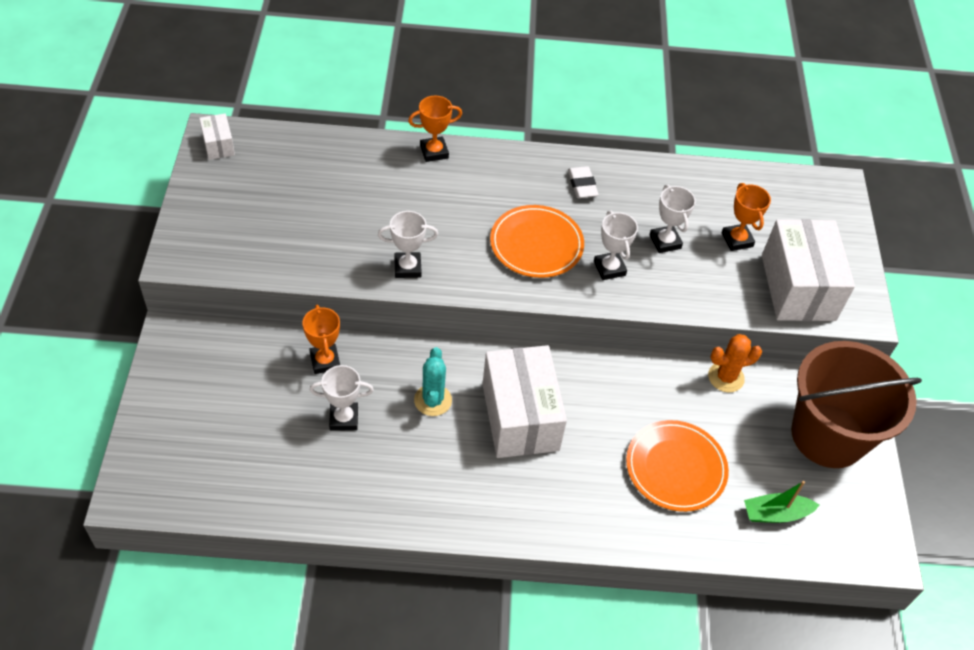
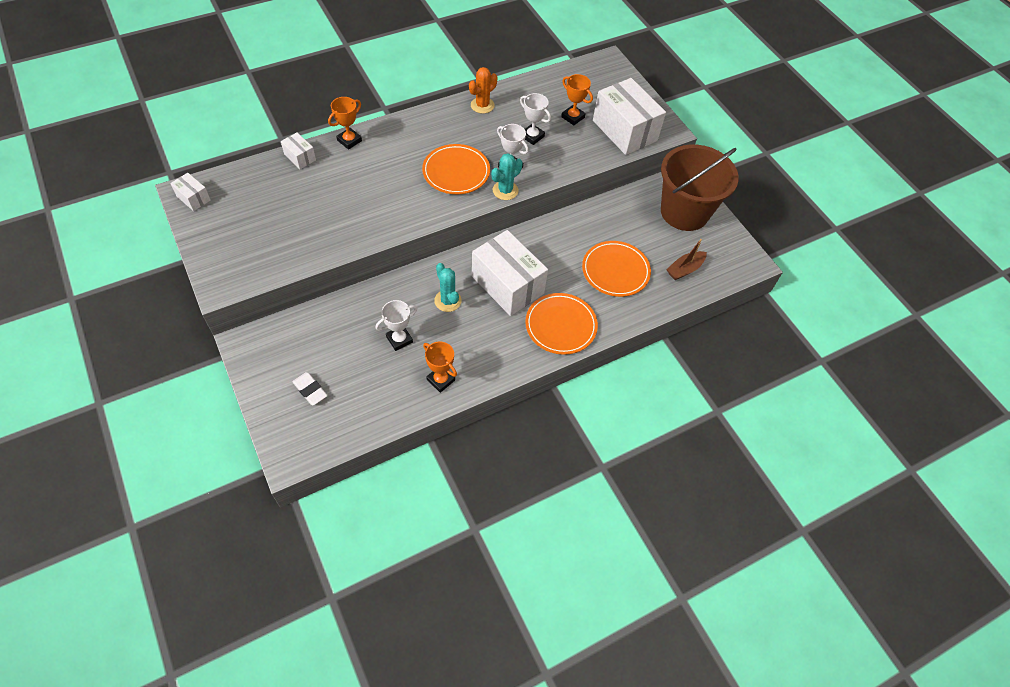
camera: 30 degrees left, 5 degrees up
orange trophy [302,305,340,374] -> orange trophy moved to [423,342,457,393]
white trophy [378,211,438,278] -> none
white eraser [568,166,599,198] -> white eraser moved to [292,372,328,406]
orange cactus [708,334,762,392] -> orange cactus moved to [469,67,497,114]
green boat [744,481,819,523] -> brown boat [666,239,707,280]
none -> white box [281,132,316,169]
none -> turquoise cactus [491,153,523,200]
none -> orange plate [525,293,598,355]

